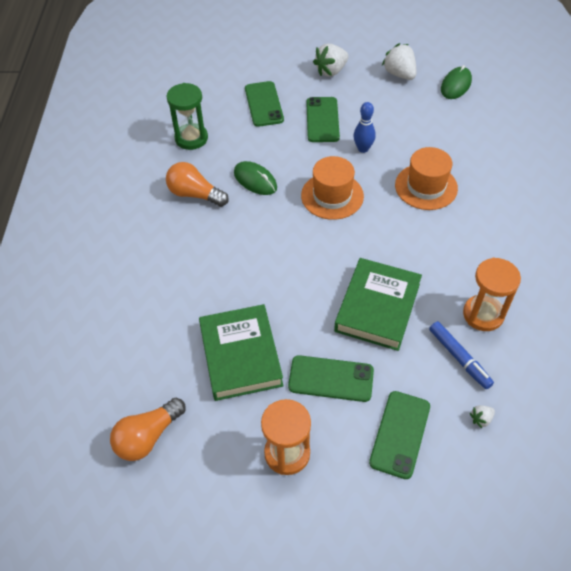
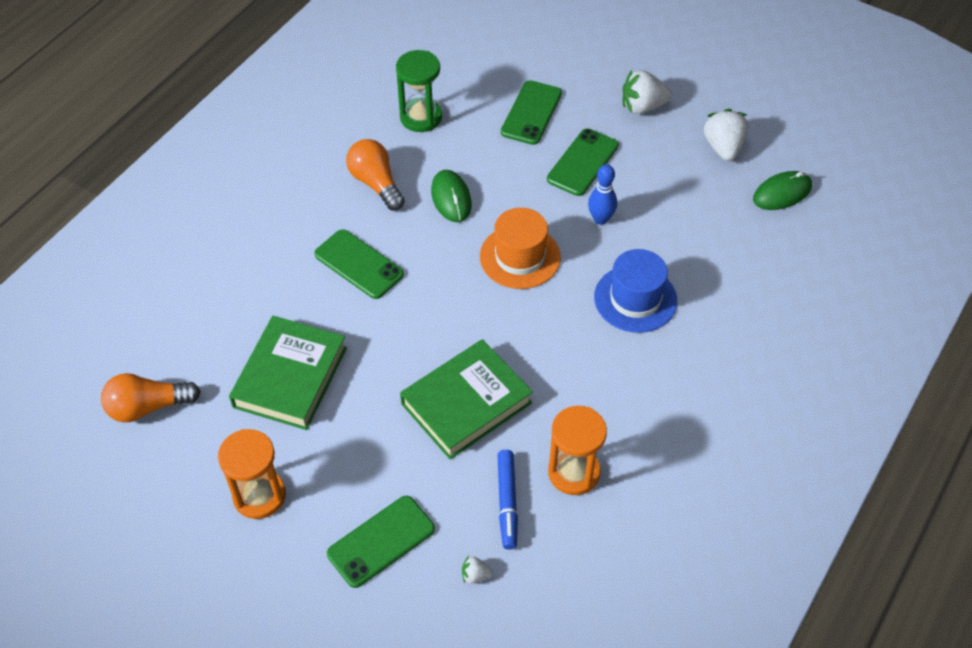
camera: 30 degrees right, 0 degrees up
green phone [288,355,374,402] -> green phone moved to [314,229,404,299]
orange hat [395,147,458,210] -> blue hat [594,249,677,333]

